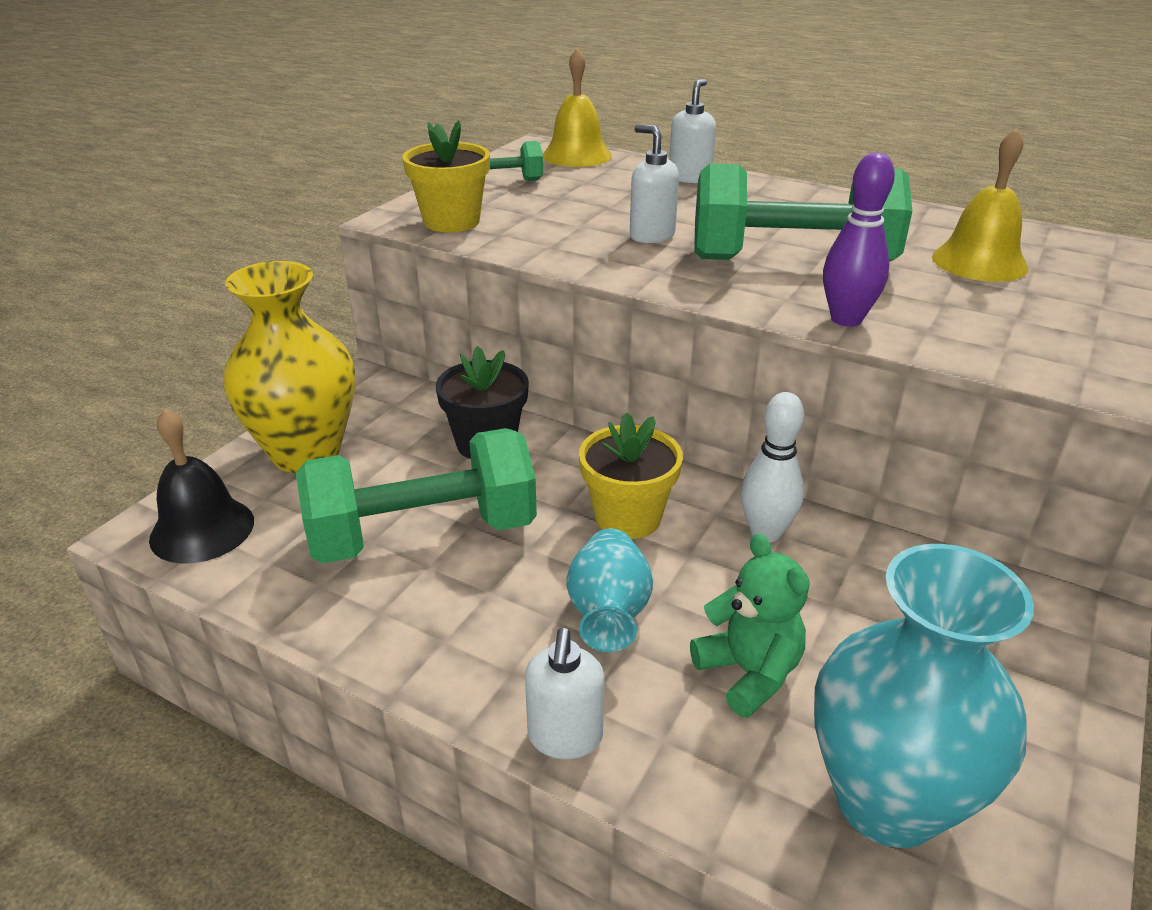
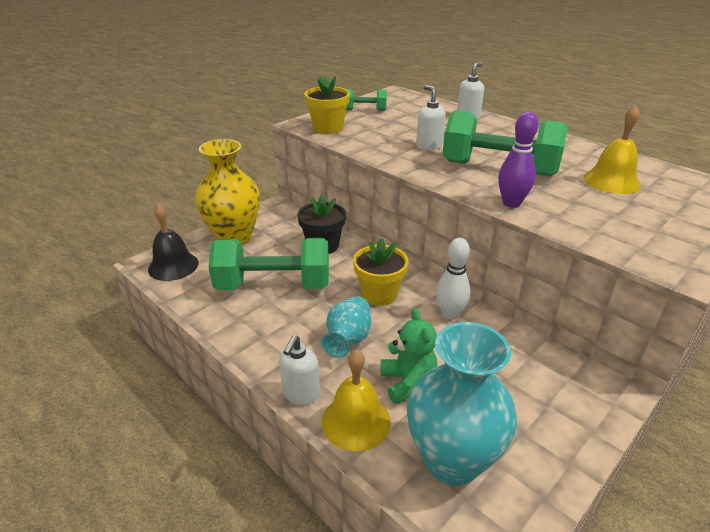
camera: 15 degrees right, 0 degrees up
yellow bell [543,48,612,167] -> yellow bell moved to [322,350,391,451]

